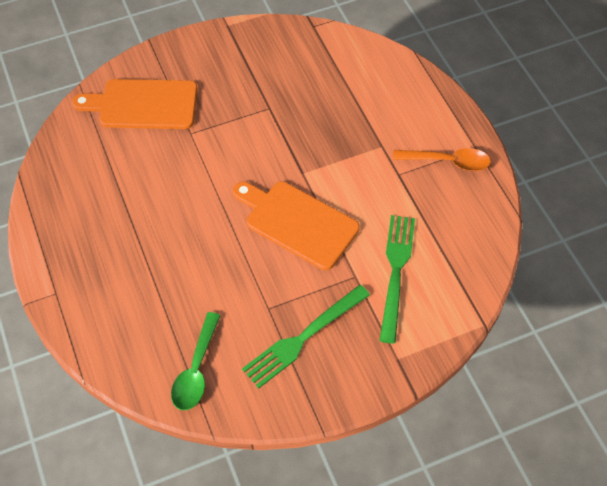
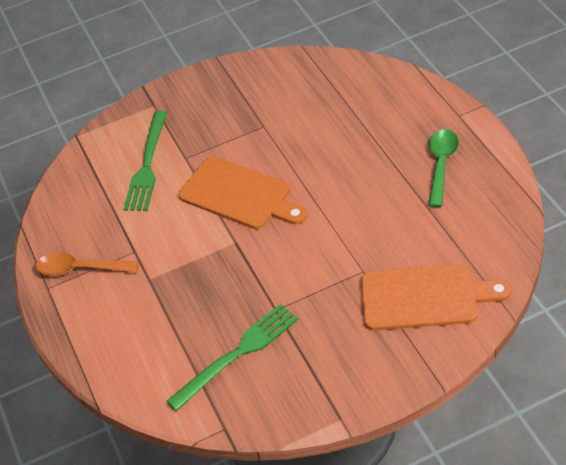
camera: 175 degrees left, 10 degrees down
green spoon [171,312,221,410] -> green spoon moved to [429,129,459,207]
green fork [242,285,370,388] -> green fork moved to [166,304,299,411]

